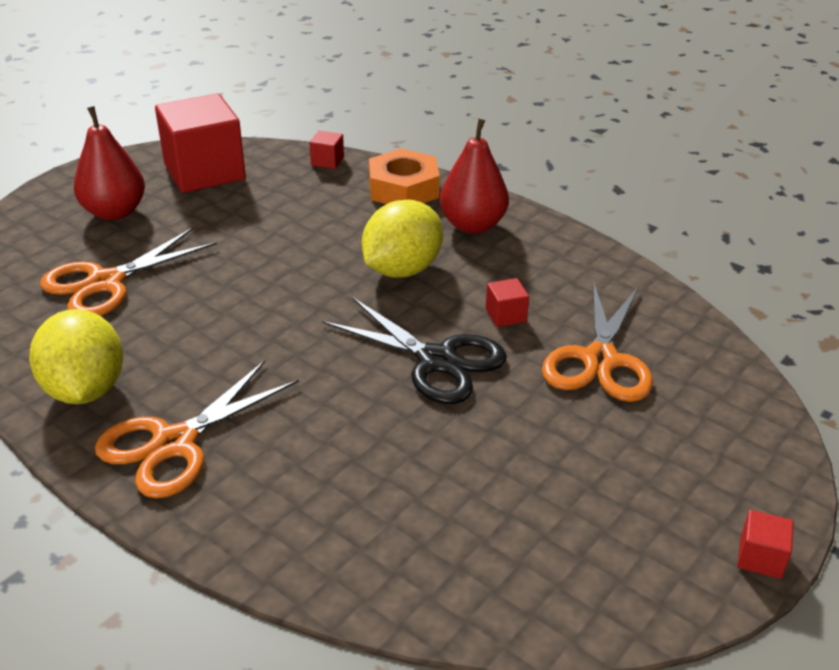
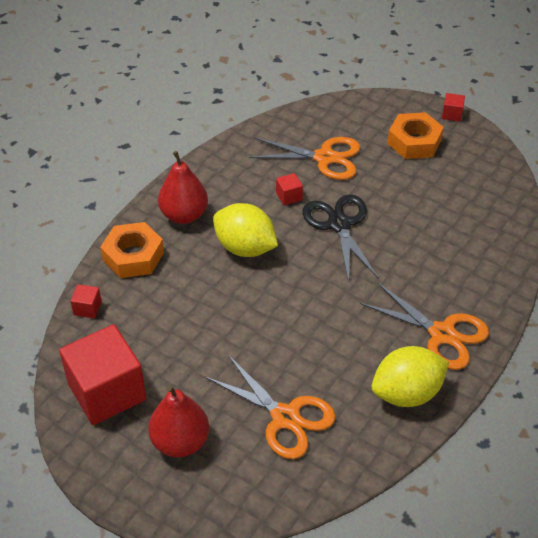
camera: 95 degrees left, 10 degrees up
black scissors [322,297,507,404] -> black scissors turned 45 degrees counterclockwise [302,194,379,283]
none -> orange nut [387,112,444,159]

